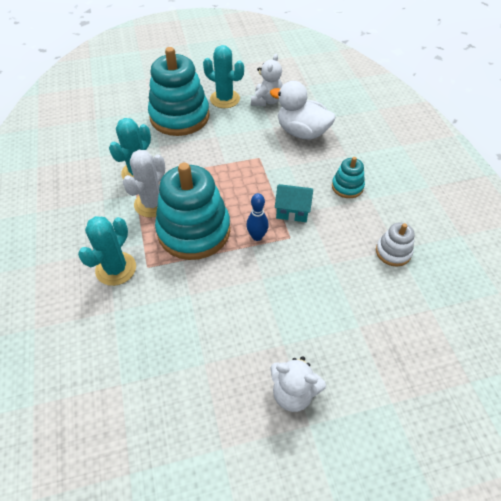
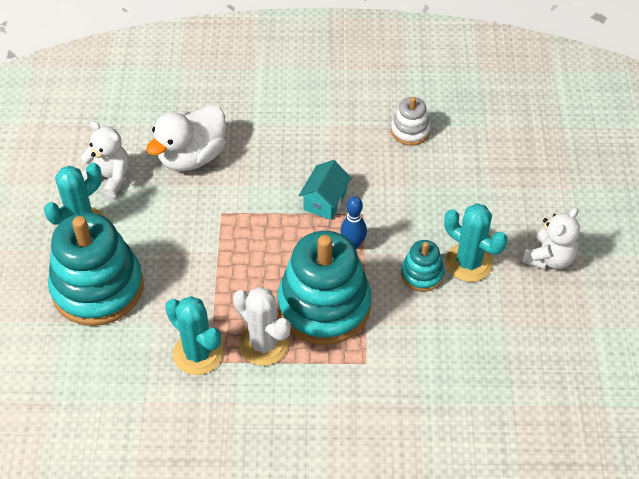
camera: 75 degrees left, 0 degrees up
turquoise cactus [78,216,136,286] -> turquoise cactus moved to [444,203,507,282]
turquoise stacking toy [332,157,365,198] -> turquoise stacking toy moved to [401,240,444,292]

